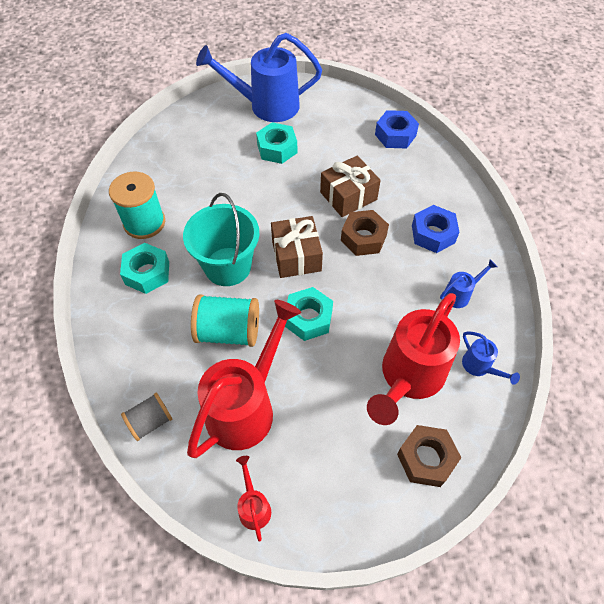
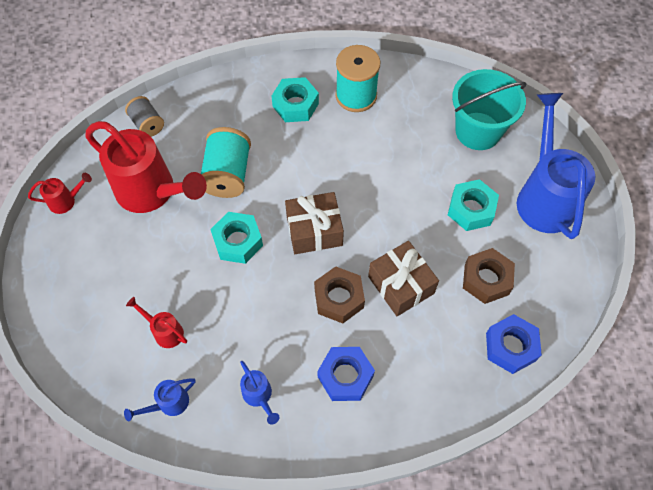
camera: 90 degrees right, 5 degrees up
turquoise bucket [183,193,260,286] -> turquoise bucket moved to [452,69,527,150]
red watering can [367,293,460,425] -> red watering can [126,297,187,348], size x0.44
brown nut [397,425,462,487] -> brown nut moved to [463,248,515,304]

